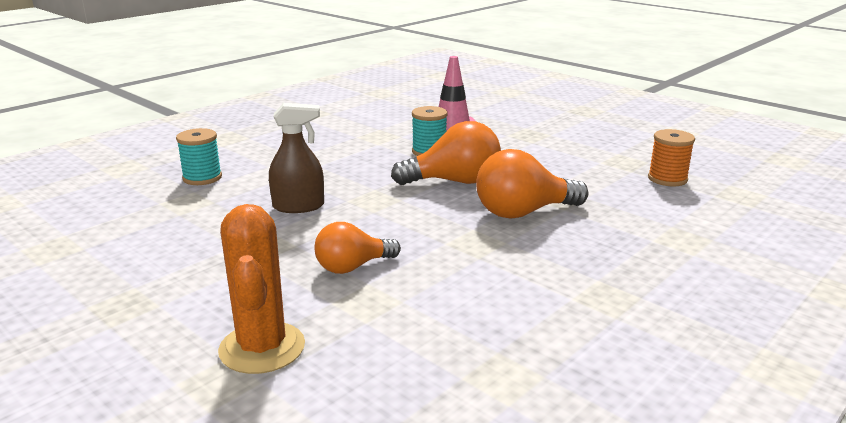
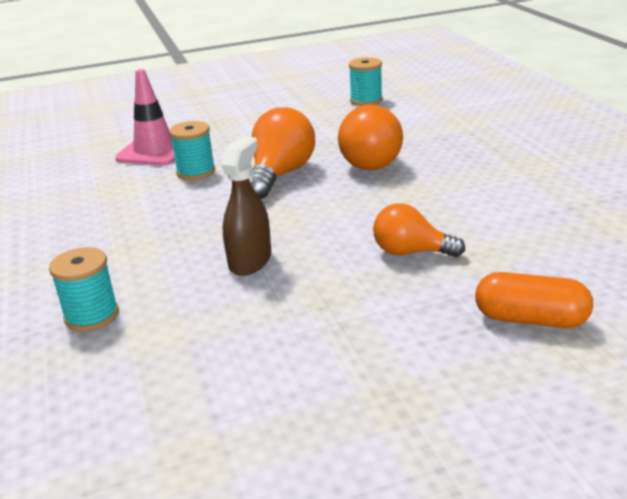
camera: 60 degrees left, 5 degrees up
orange cactus [218,204,305,374] -> orange capsule [475,272,593,328]
orange light bulb [314,222,401,274] -> orange light bulb turned 105 degrees clockwise [373,203,465,257]
orange spool [648,129,695,186] -> turquoise spool [349,57,383,106]

